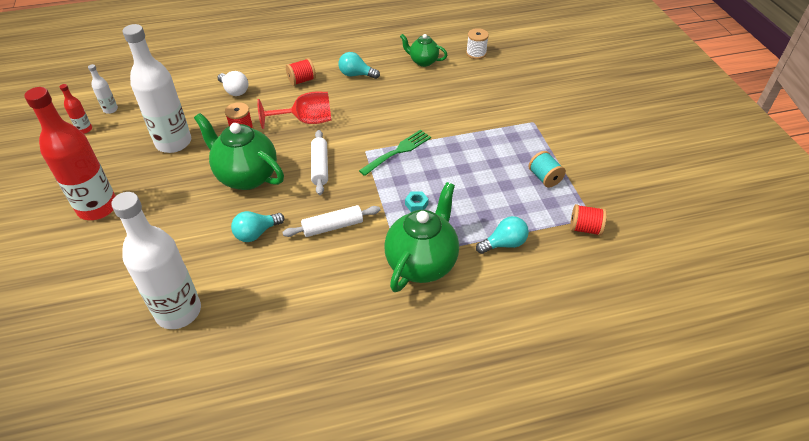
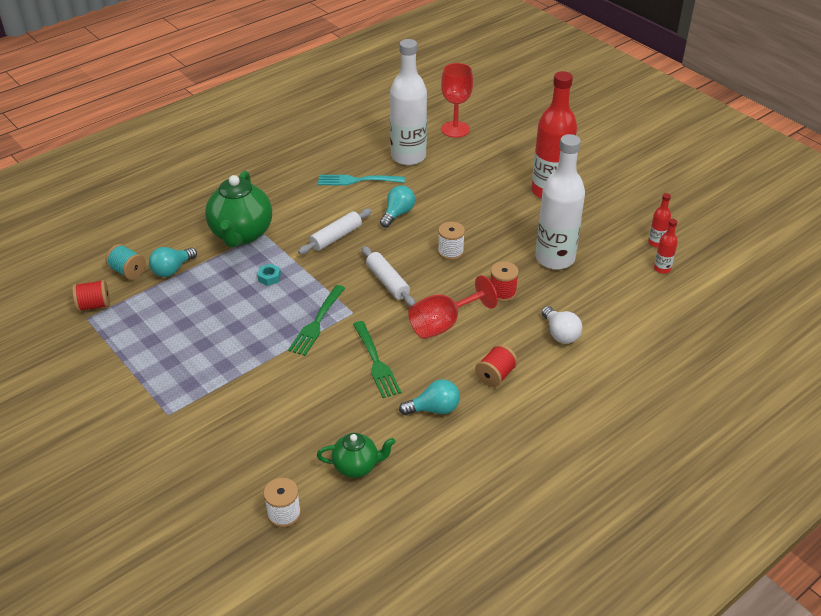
camera: 155 degrees right, 5 degrees down
white bottle [88,64,118,114] -> red bottle [654,219,678,274]
green teapot [194,113,284,190] -> white spool [438,222,465,260]
white light bulb [217,71,248,96] -> white light bulb turned 135 degrees counterclockwise [542,306,582,344]
turquoise spool [529,151,566,187] -> turquoise spool moved to [106,244,146,280]
none -> turquoise fork [318,175,405,186]
none -> green fork [353,321,401,398]
none -> red goblet [441,63,473,138]

